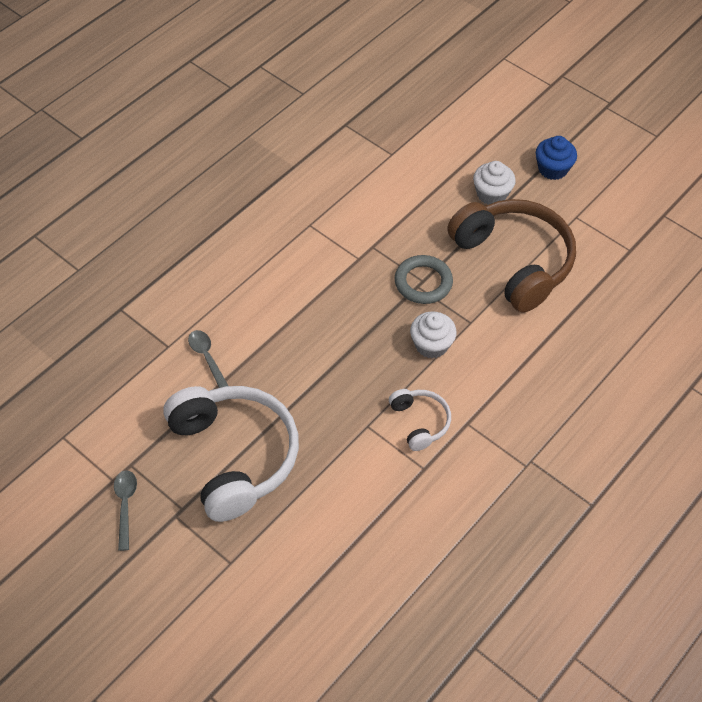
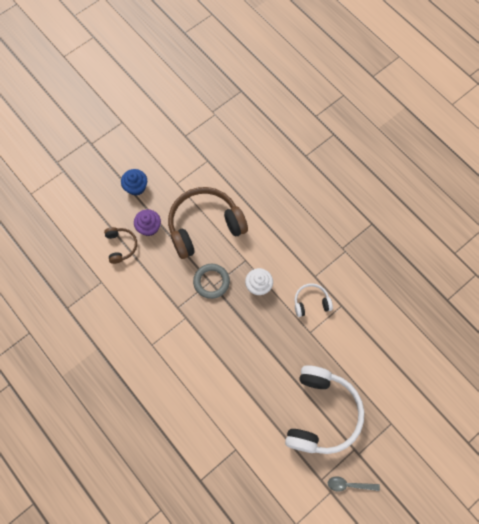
camera: 80 degrees left, 15 degrees up
white headphones [163,386,299,522] -> white headphones turned 120 degrees clockwise [285,365,364,454]
grey spoon [188,330,228,388] -> none
white cupcake [473,161,516,205] -> purple cupcake [134,209,161,236]
none -> brown headphones [104,227,137,264]

